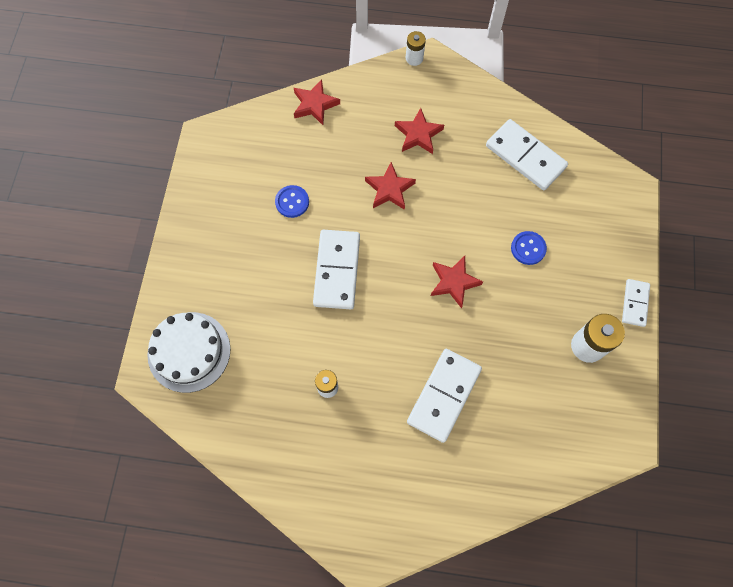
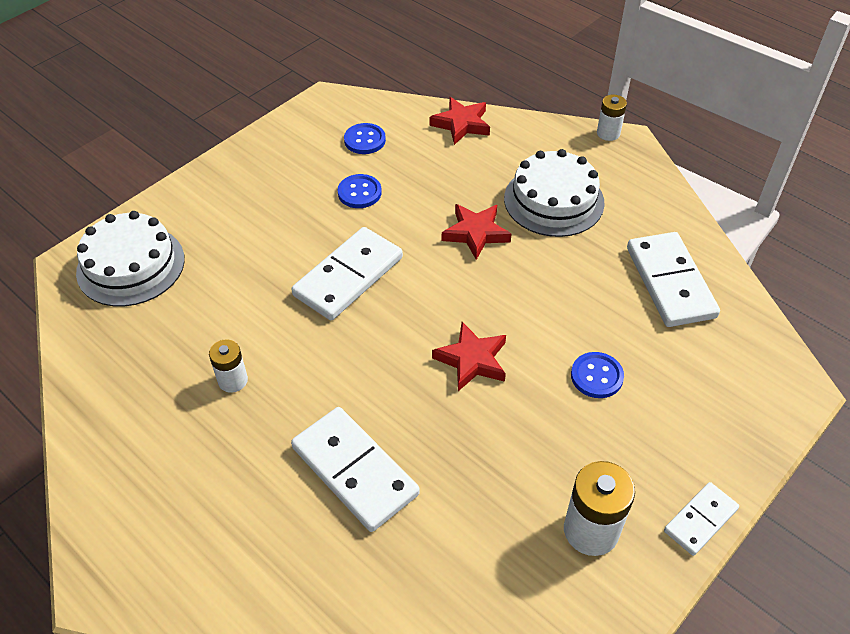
camera: 35 degrees right, 20 degrees down
red star [395,108,444,154] -> white cake [504,149,605,237]
white domino [407,349,482,443] -> white domino turned 75 degrees clockwise [291,407,420,532]
none -> blue button [344,123,386,154]

